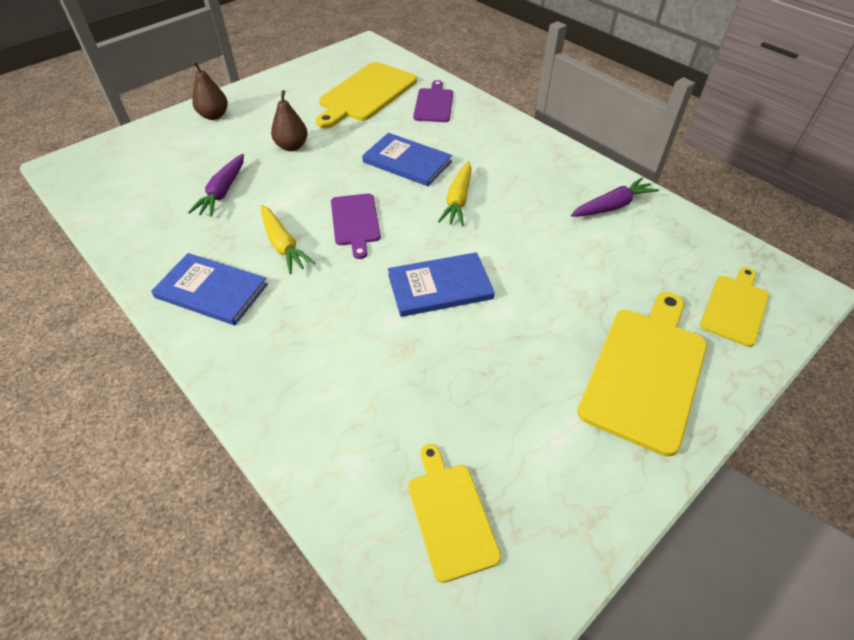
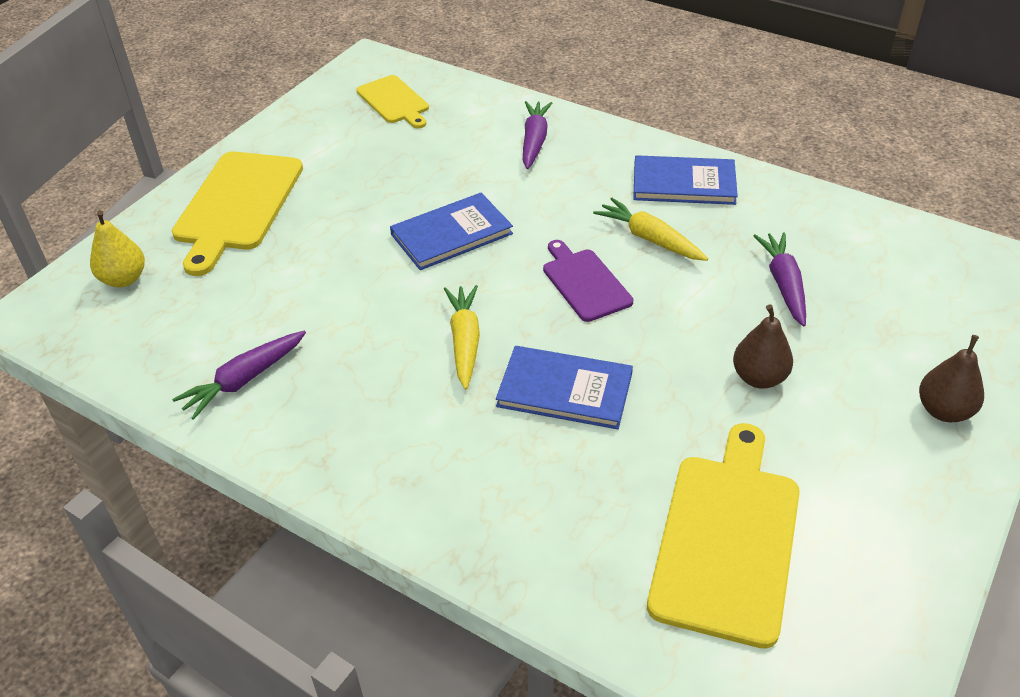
camera: 165 degrees right, 5 degrees down
purple cutting board [413,80,453,122] -> none
yellow cutting board [700,267,769,347] -> yellow pear [90,210,145,287]
none -> purple carrot [523,101,552,169]

